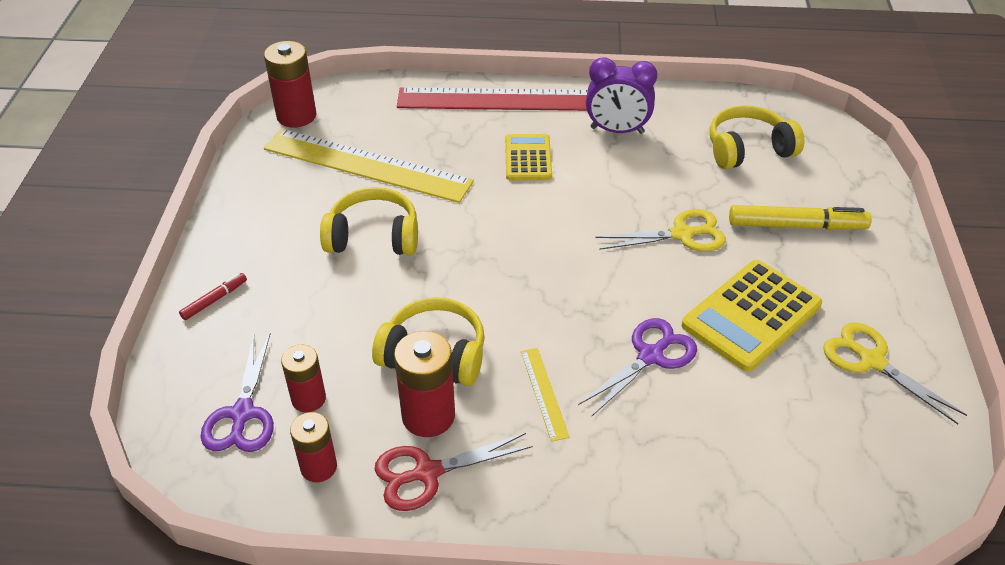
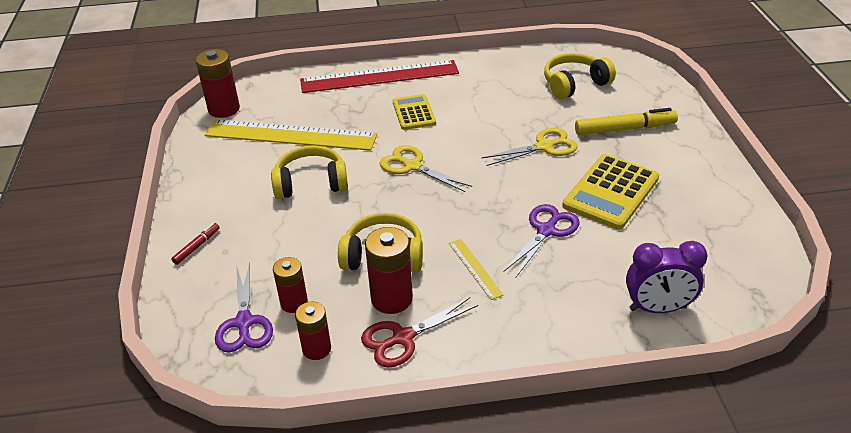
camera: 10 degrees left, 5 degrees down
purple clock [586,57,657,134] -> purple clock moved to [626,241,708,313]
yellow scissors [823,322,967,424] -> yellow scissors moved to [380,145,472,192]

